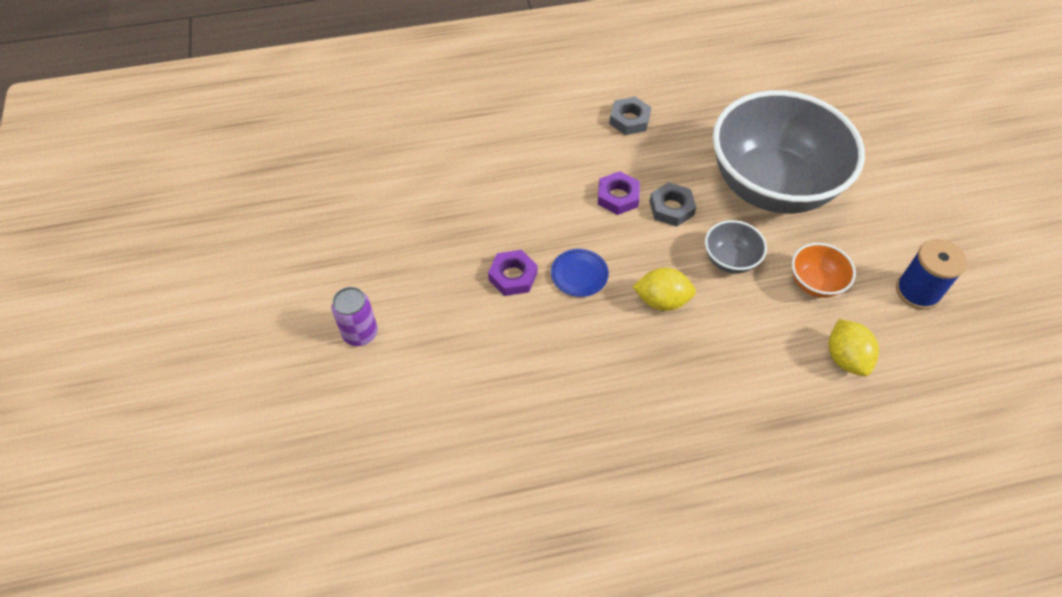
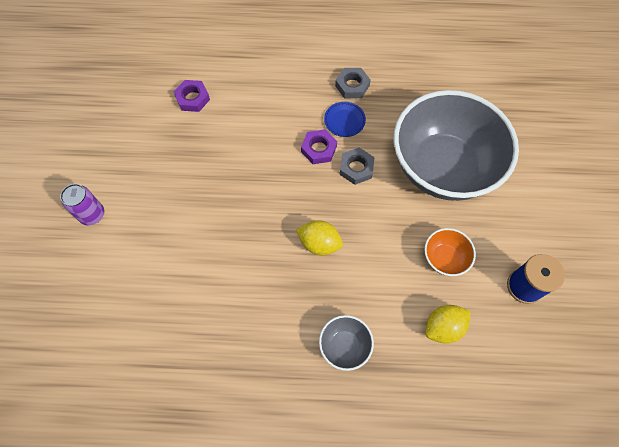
camera: 15 degrees right, 10 degrees up
purple nut [488,250,538,296] -> purple nut moved to [173,80,210,112]
blue plate [551,249,609,297] -> blue plate moved to [324,102,366,137]
grey bowl [705,220,767,274] -> grey bowl moved to [319,315,374,371]
yellow lemon [829,319,879,376] -> yellow lemon turned 60 degrees clockwise [425,305,471,344]

